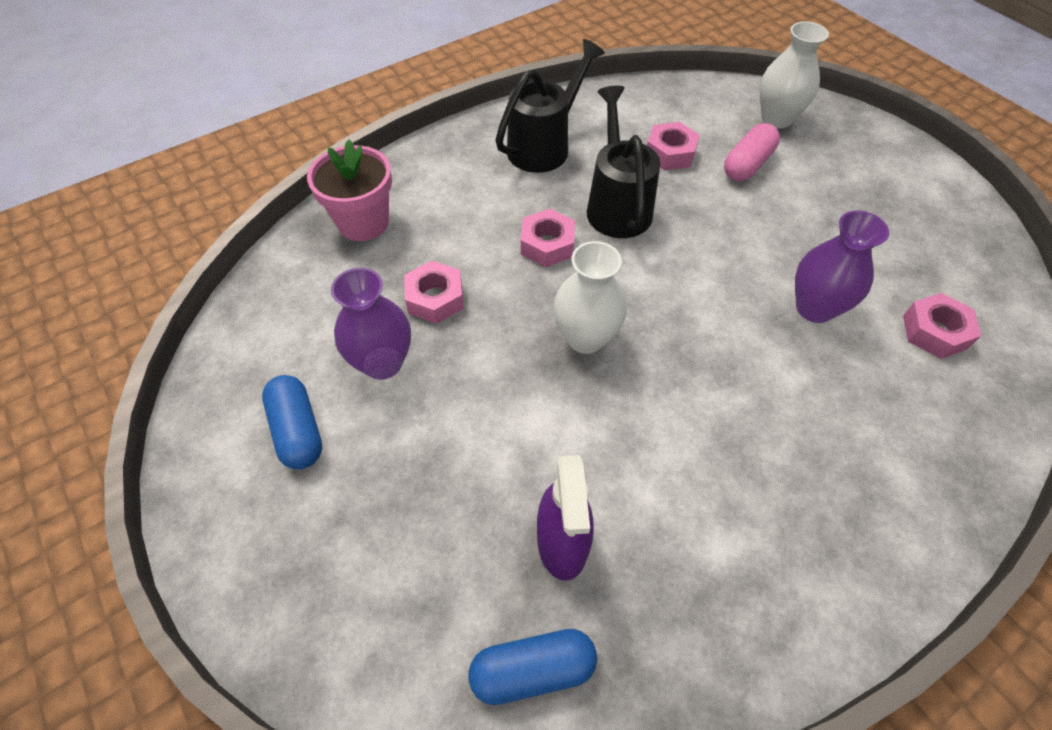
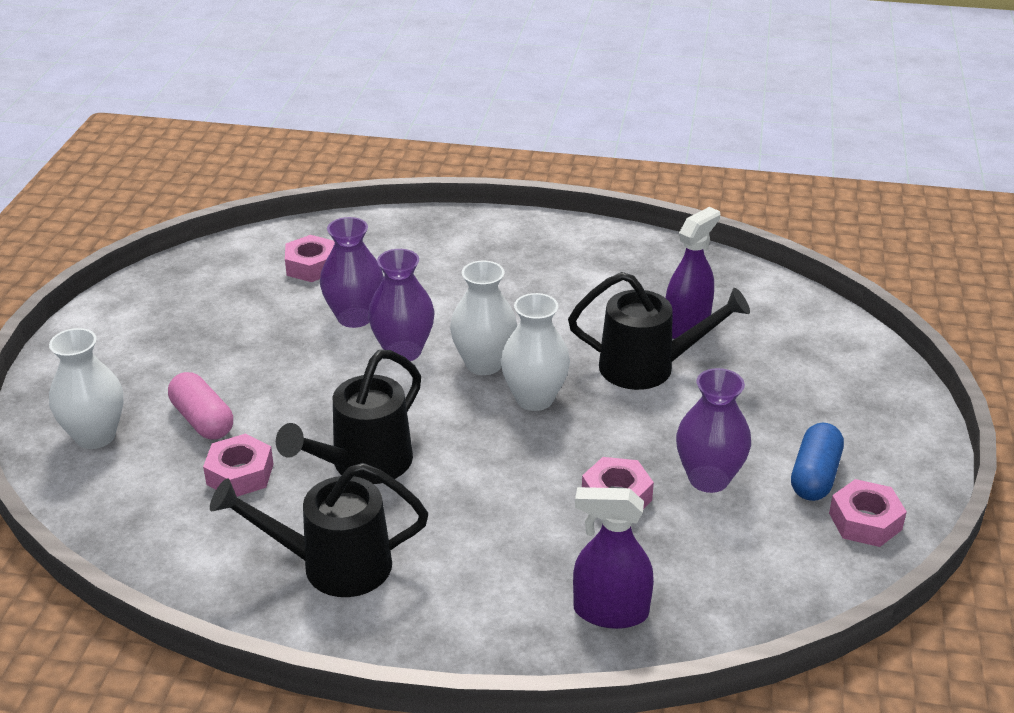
camera: 135 degrees left, 20 degrees down
pink flower pot [307,140,392,241] -> purple spray bottle [573,487,654,629]
blue capsule [468,629,597,705] -> none
pink nut [521,209,575,267] -> pink nut moved to [829,479,907,547]
pink capsule [724,123,780,181] -> pink capsule turned 60 degrees clockwise [168,372,233,440]
none -> purple vase [368,249,434,361]
none -> white vase [450,261,517,375]
none -> black watering can [568,272,750,390]

